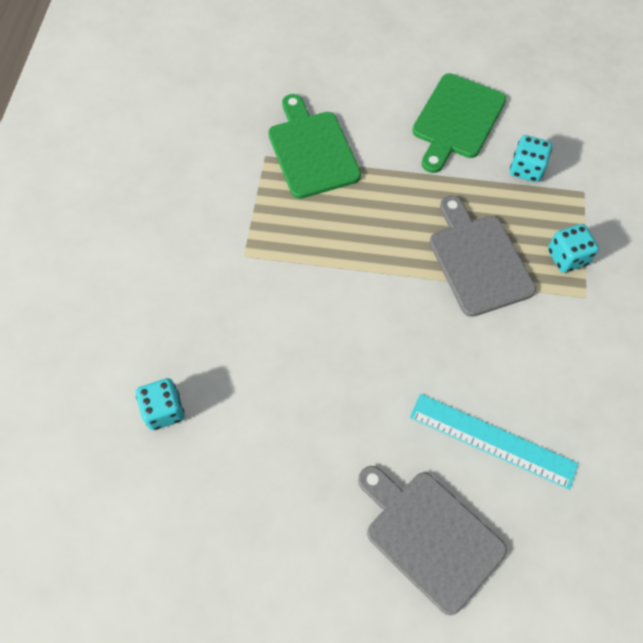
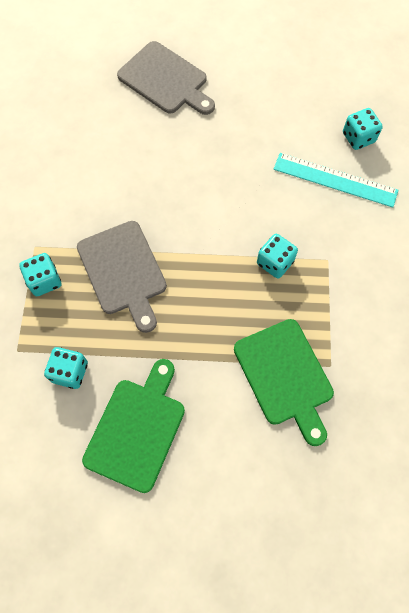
camera: 175 degrees right, 5 degrees up
turquoise ruler [410,394,579,490] -> turquoise ruler moved to [273,153,399,208]
none -> turquoise dice [257,234,298,279]

